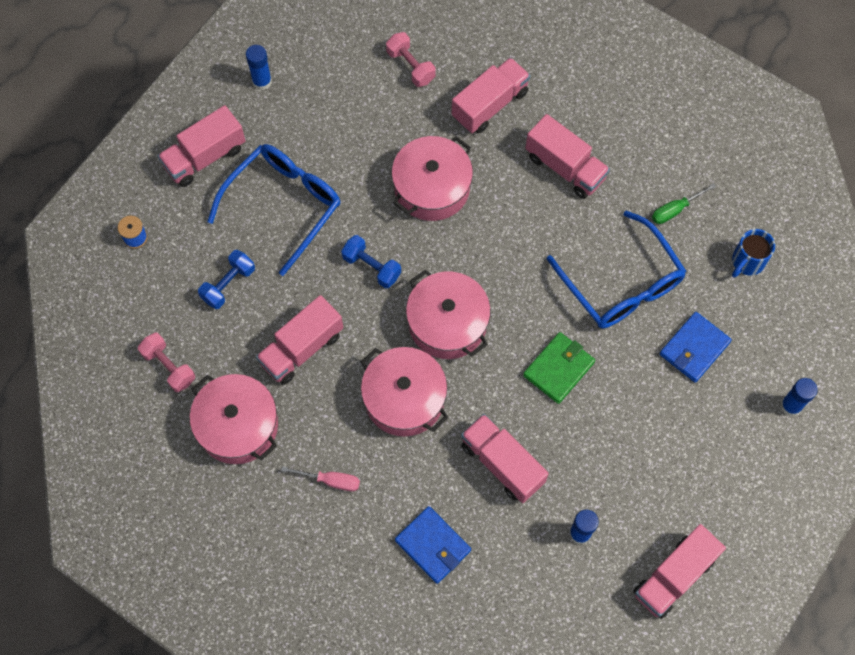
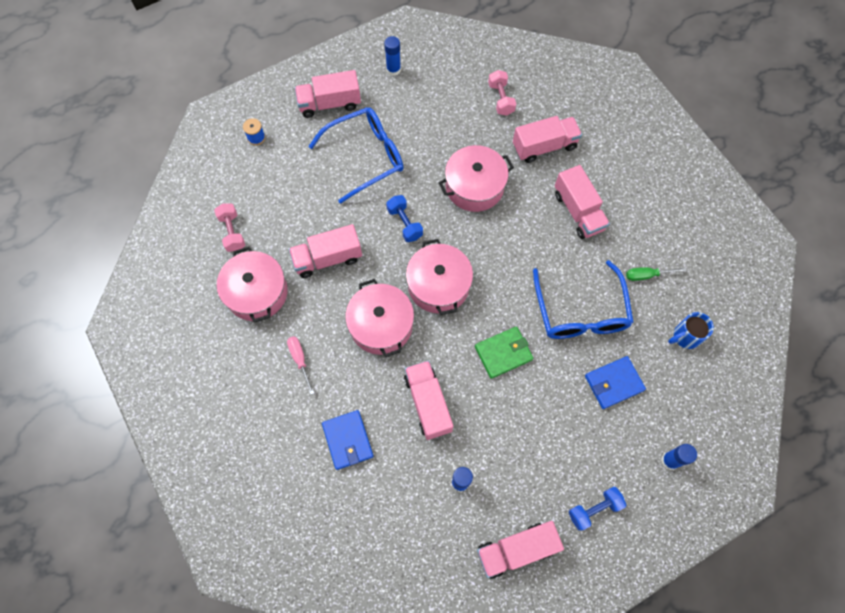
camera: 25 degrees right, 0 degrees up
blue dumbbell [198,250,255,309] -> blue dumbbell moved to [569,487,626,531]
pink screwdriver [281,466,360,491] -> pink screwdriver turned 150 degrees counterclockwise [287,336,314,395]

